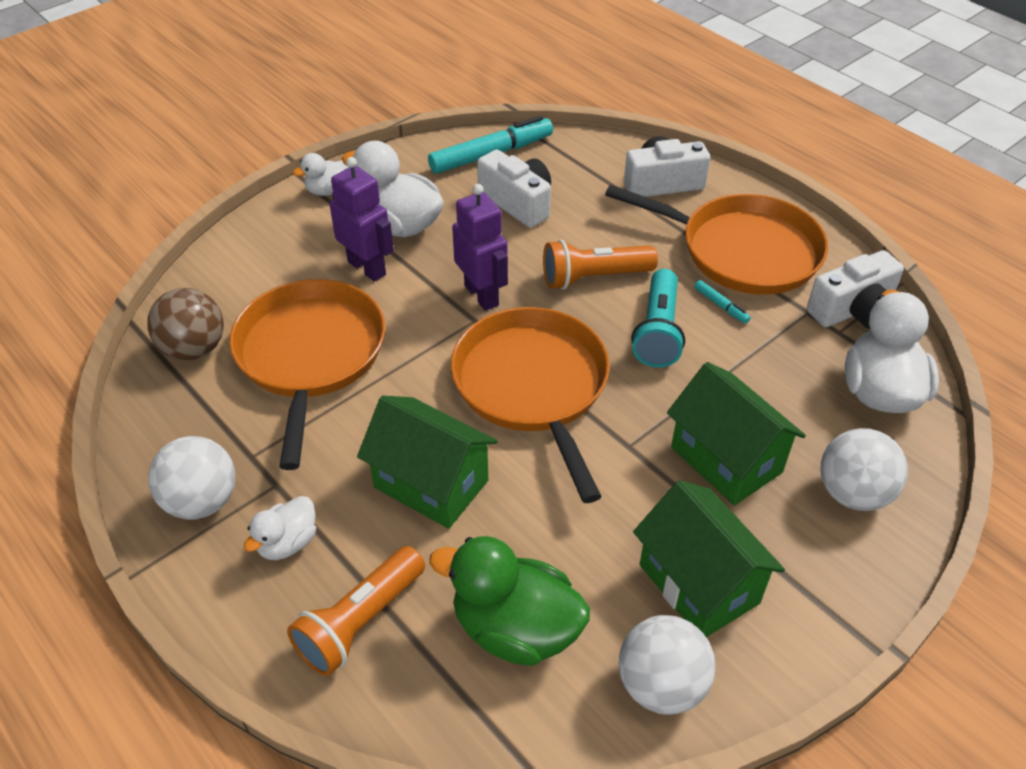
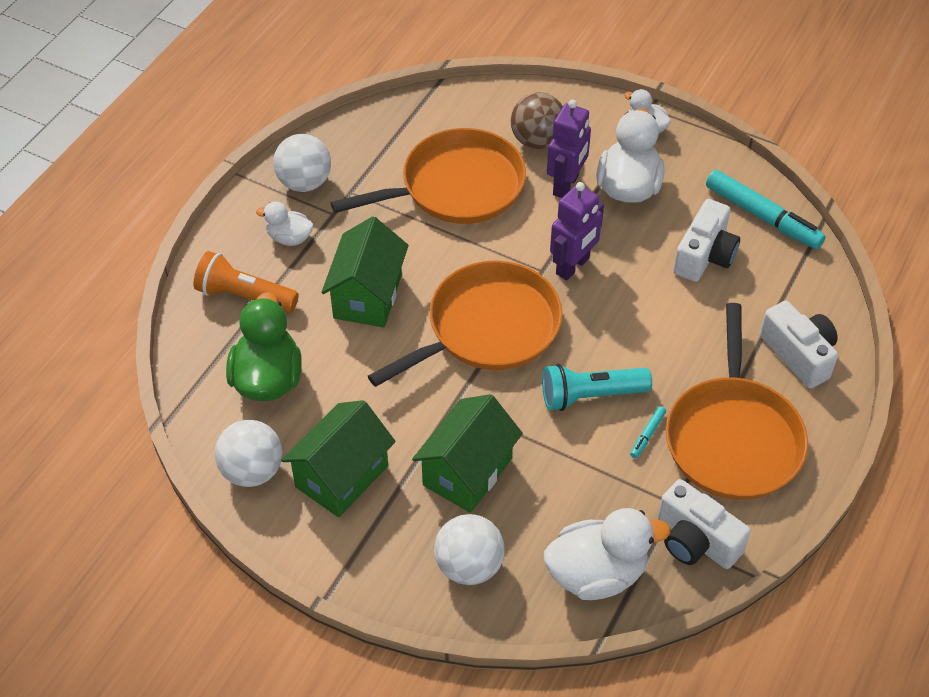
camera: 70 degrees right, 5 degrees up
brown ball [147,288,224,360] -> brown ball moved to [511,92,563,149]
orange flashlight [543,240,658,290] -> none

